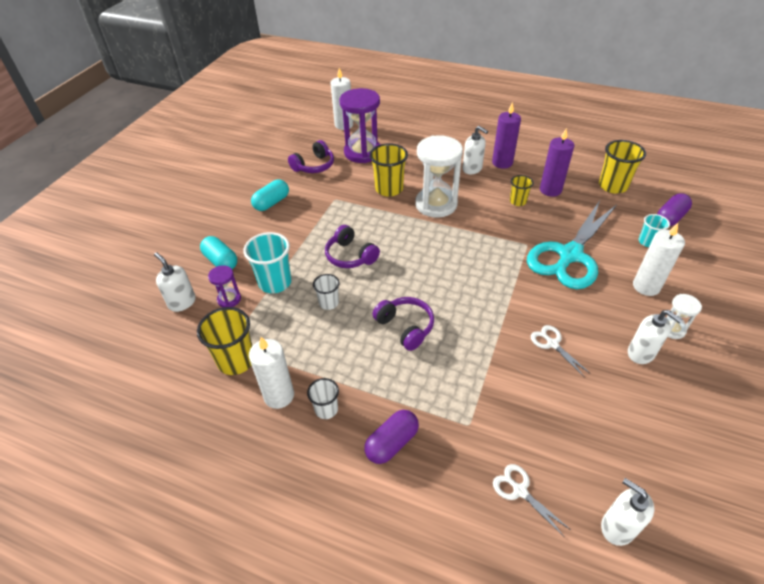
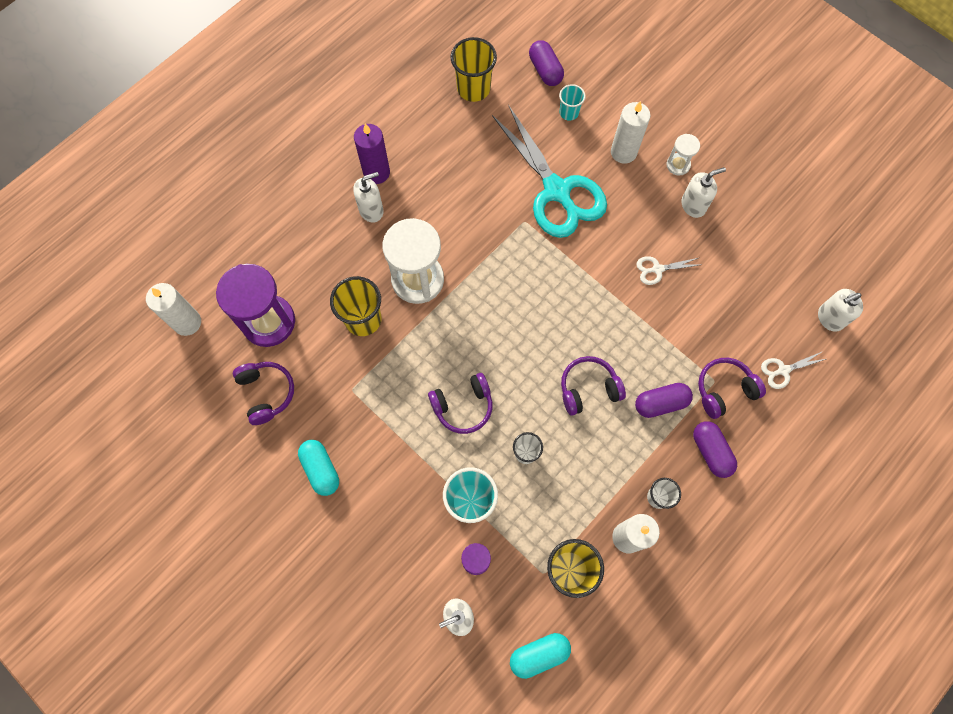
camera: 70 degrees left, 25 degrees up
turquoise capsule [200,236,237,269] -> turquoise capsule moved to [510,633,571,679]
yellow cup [510,175,534,206] -> none
purple candle [540,128,574,197] -> none
none -> purple capsule [635,383,693,418]
none -> purple headphones [698,358,766,419]

